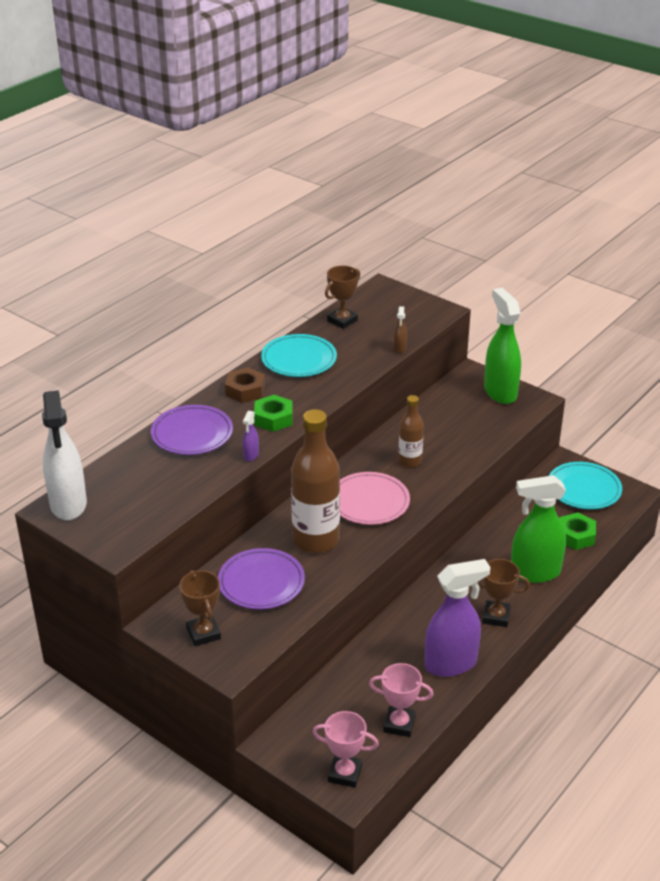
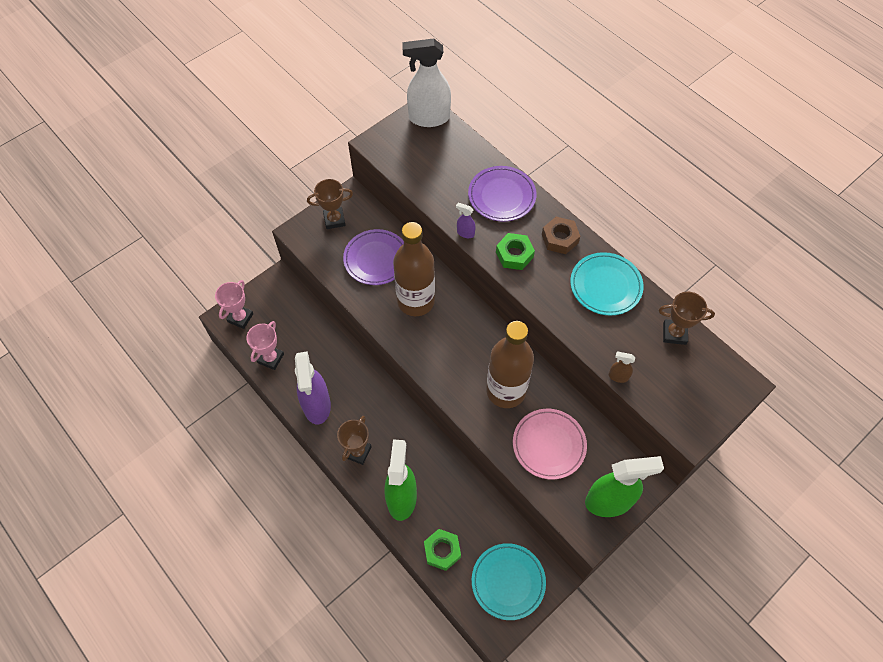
camera: 100 degrees right, 25 degrees up
brown trophy [325,266,360,329] -> brown trophy turned 45 degrees counterclockwise [659,292,715,345]
pink plate [340,472,410,525] -> pink plate moved to [513,409,587,479]
brown bottle [398,395,424,468] -> brown bottle [486,321,534,408], size x1.84

